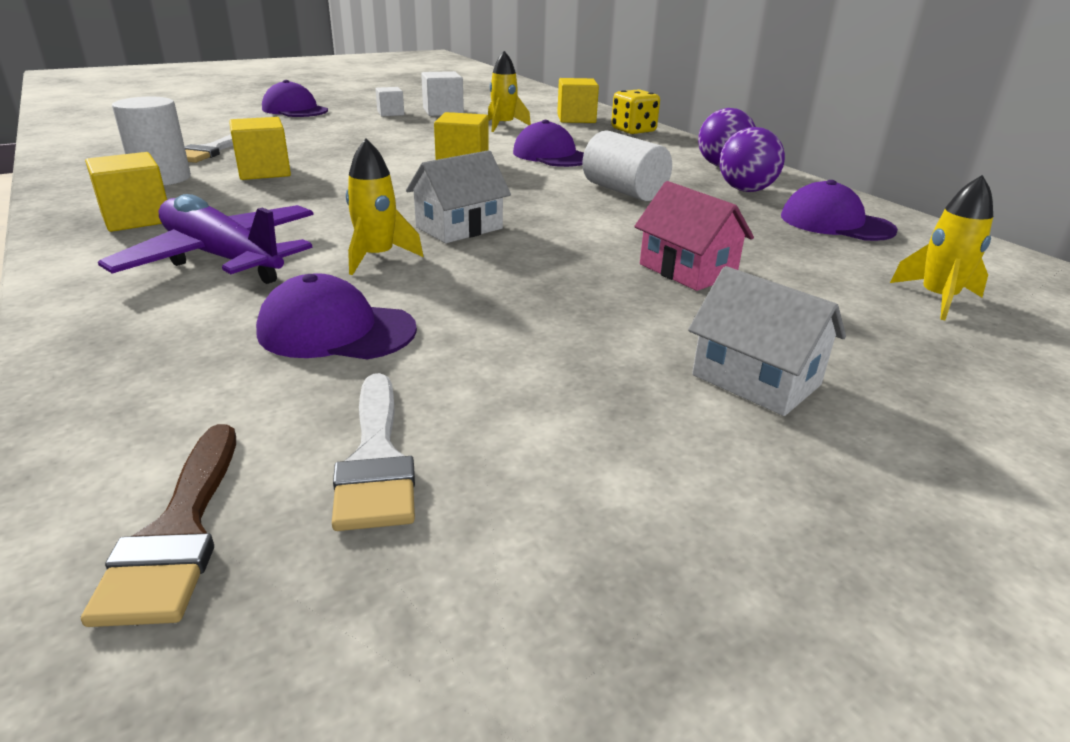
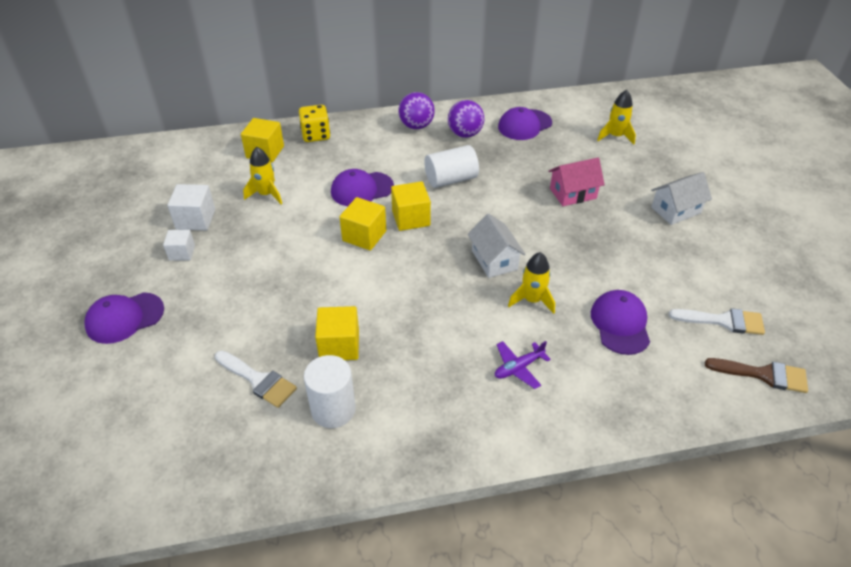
camera: 70 degrees left, 15 degrees up
yellow cube [85,152,167,232] -> yellow cube moved to [391,181,431,231]
purple plane [98,194,314,284] -> purple plane [495,341,551,389], size x0.49
purple cap [256,273,417,359] -> purple cap turned 150 degrees clockwise [591,290,650,355]

